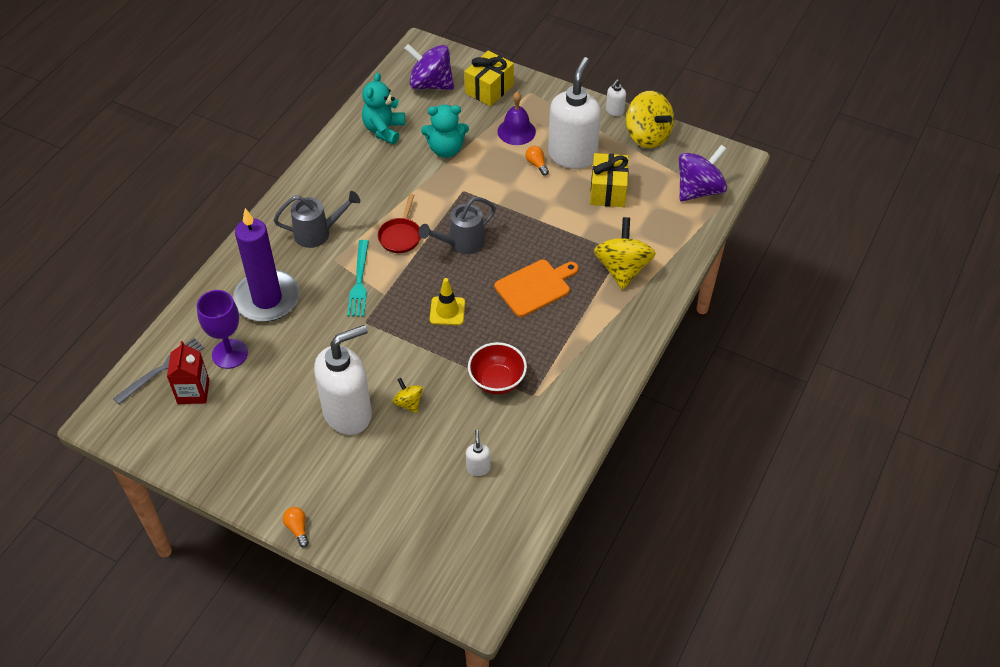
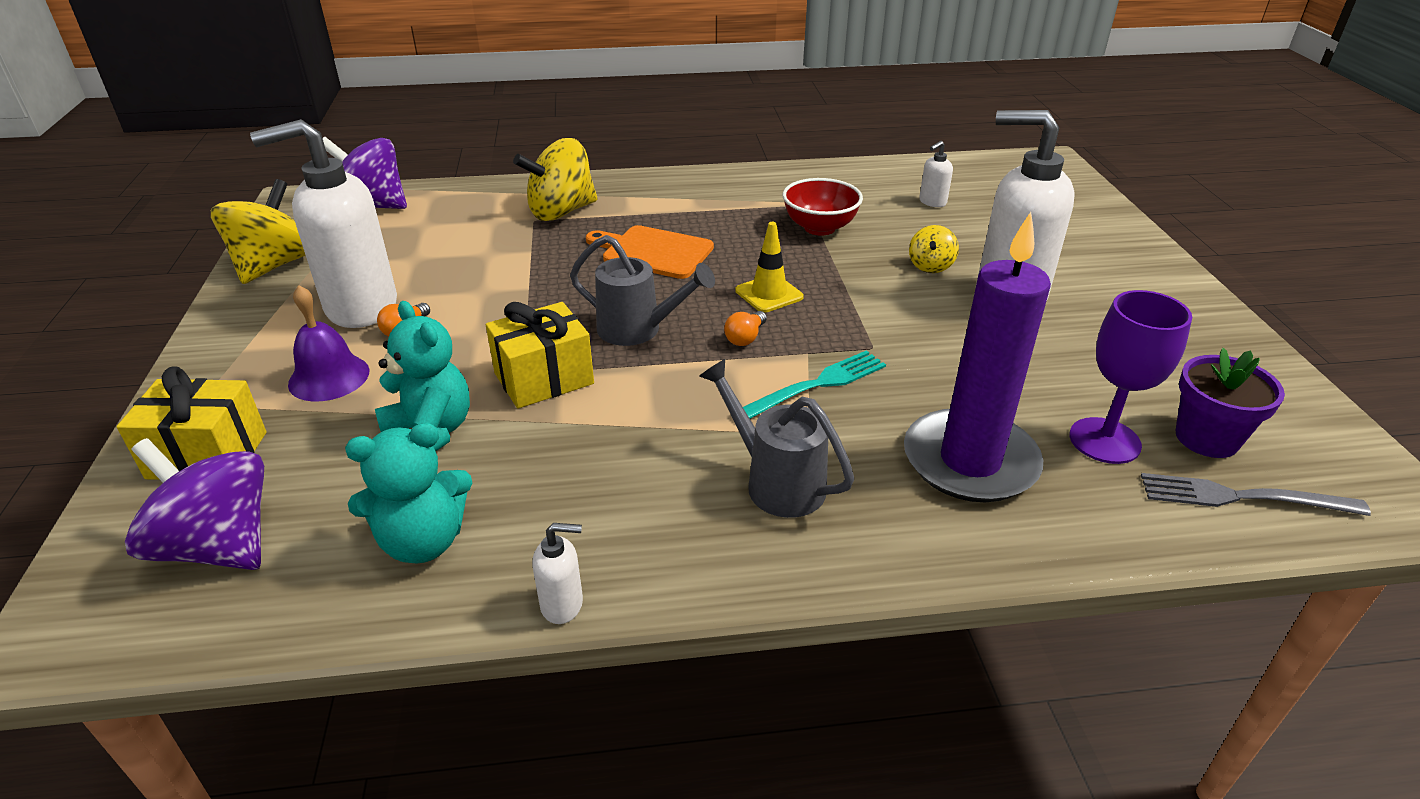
camera: 125 degrees left, 15 degrees down
red carton [167,341,210,404] -> purple flower pot [1176,348,1285,458]
orange light bulb [283,507,309,547] -> orange light bulb moved to [724,311,767,346]
red pan [378,194,421,253] -> none
purple spinning top [404,44,454,90] -> purple spinning top turned 135 degrees clockwise [125,438,264,570]
yellow gift [590,153,629,207] -> yellow gift moved to [486,302,594,409]
white soap dispenser [606,80,626,116] -> white soap dispenser moved to [532,523,583,624]

